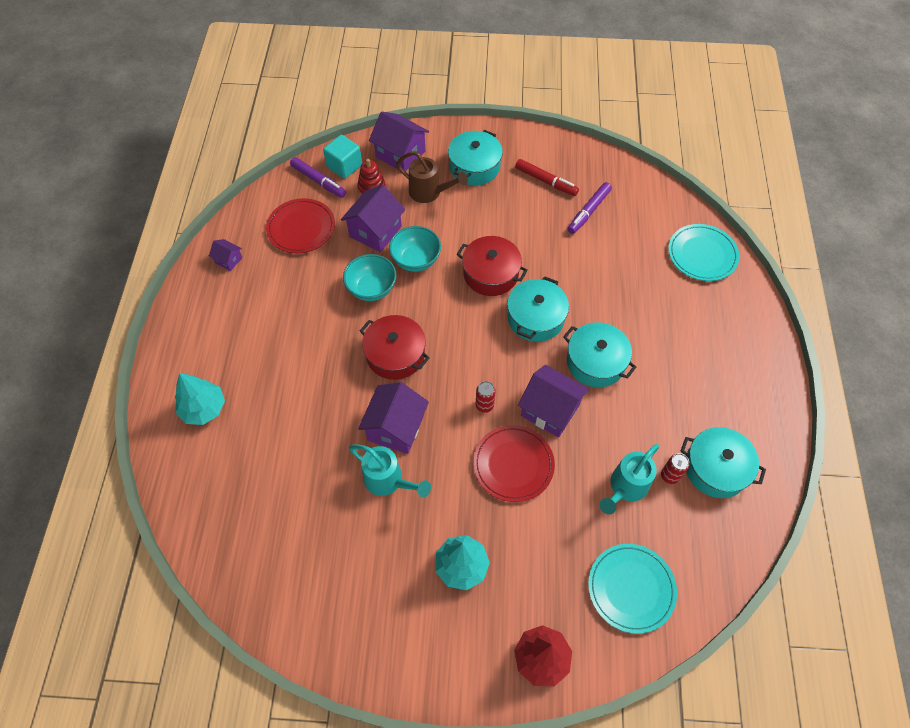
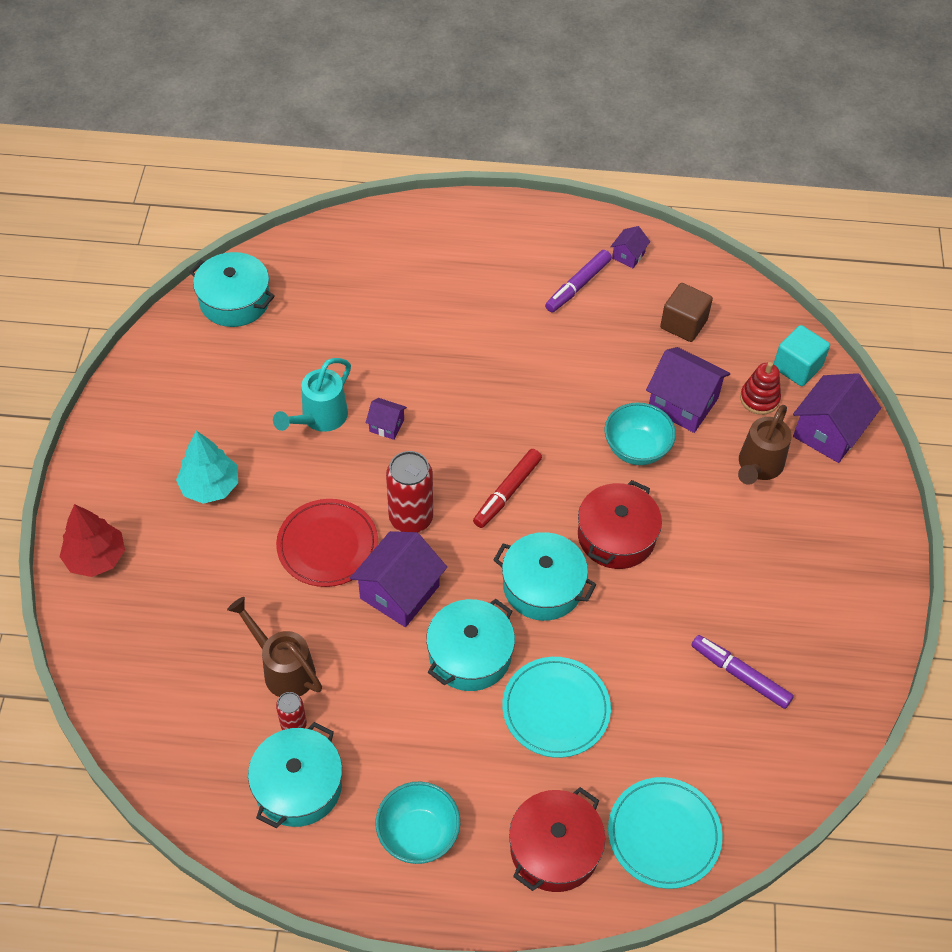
camera: 90 degrees right, 5 degrees down
turquoise tree [175,373,225,425] -> none
red plate [266,198,335,253] -> brown cube [660,283,713,342]
purple marker [290,157,346,198] -> purple marker moved to [545,250,612,312]
turquoise bowl [343,254,396,301] -> turquoise bowl moved to [376,781,460,864]
purple house [358,382,429,454] -> purple house [366,398,407,440], size x0.50
red pot [360,315,429,380] -> red pot moved to [509,787,605,892]
turquoise pot [448,130,503,185] -> turquoise pot moved to [189,252,275,327]
red can [476,381,496,413] -> red can [386,451,433,533], size x1.86
red marker [515,159,579,196] -> red marker moved to [473,449,542,528]
turquoise plate [588,544,677,634] -> turquoise plate moved to [502,657,611,758]
turquoise watering can [599,444,659,514] -> brown watering can [227,597,322,697]

